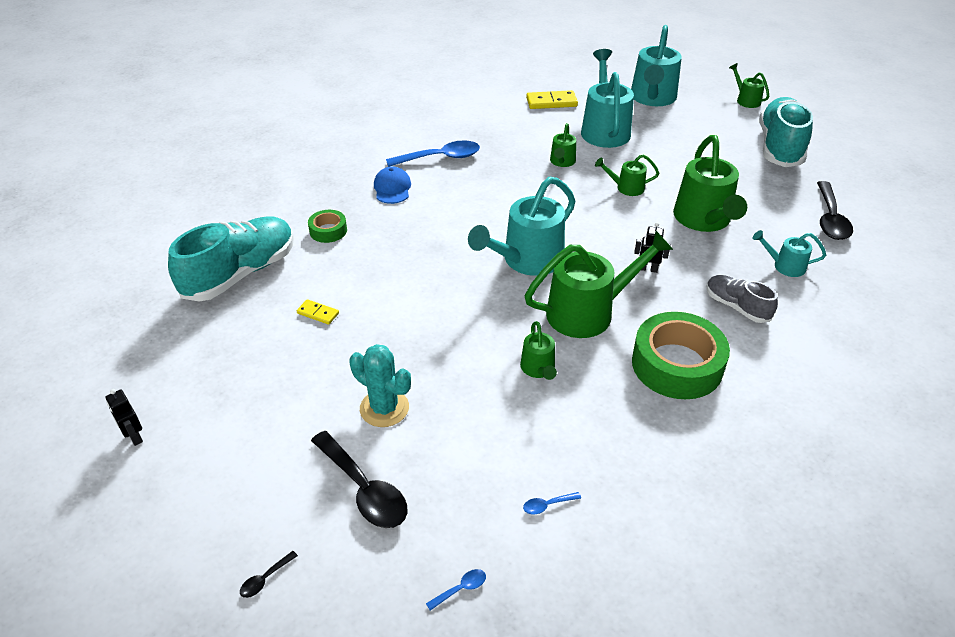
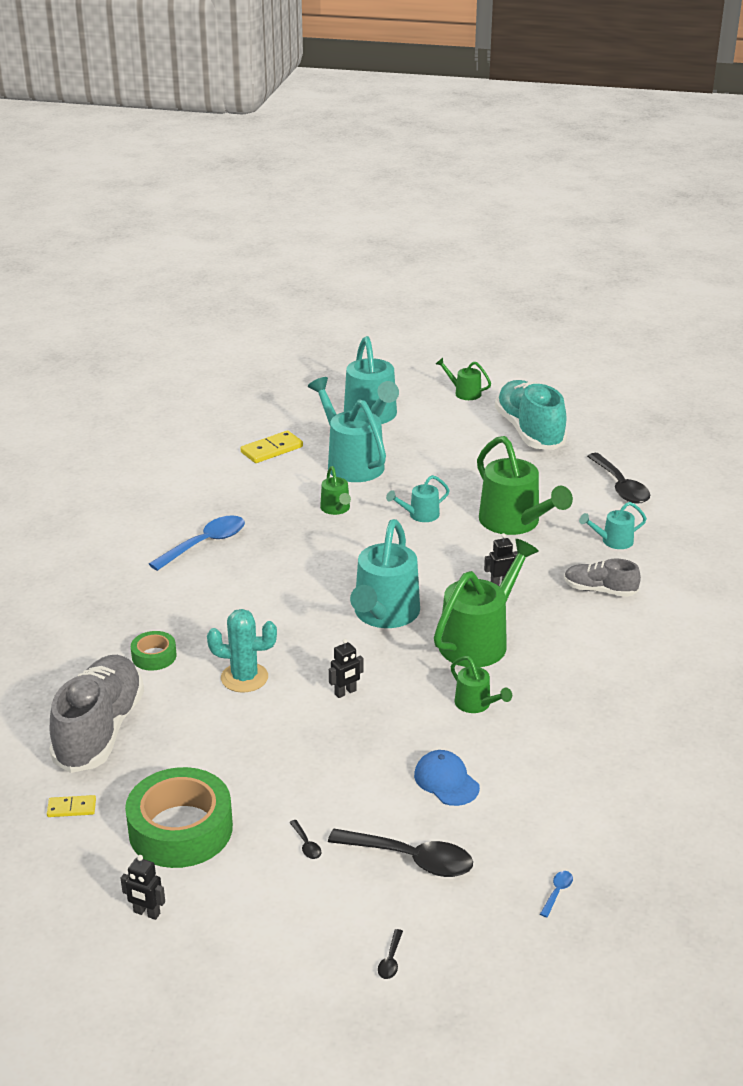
camera: 30 degrees left, 10 degrees down
turquoise shoe [168,217,294,301] -> grey shoe [49,655,144,773]
yellow domino [297,299,339,325] -> yellow domino moved to [47,795,96,817]
turquoise cactus [349,344,411,427] -> turquoise cactus moved to [207,609,277,693]
blue cap [374,166,411,204] -> blue cap moved to [414,750,480,806]
blue spoon [523,492,581,515] -> none
green watering can [595,155,659,196] -> turquoise watering can [386,475,450,522]
green tape [632,312,730,399] -> green tape moved to [125,767,233,868]
none -> black spoon [289,820,321,859]
none -> black robot [329,639,364,698]

